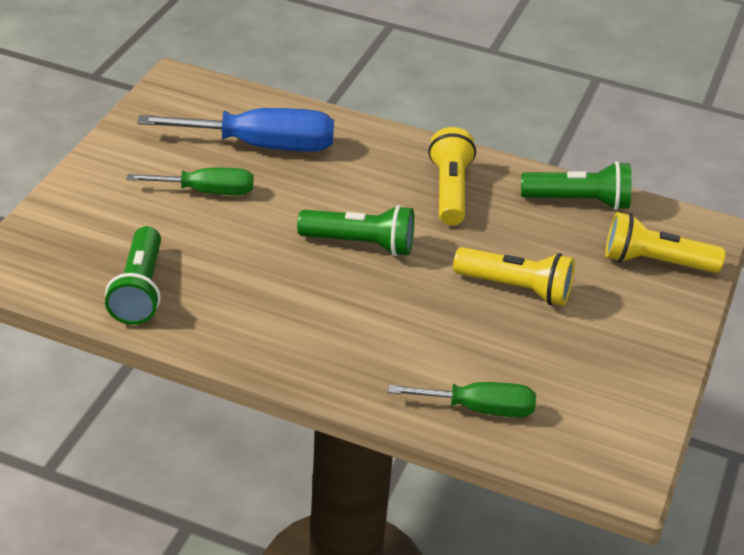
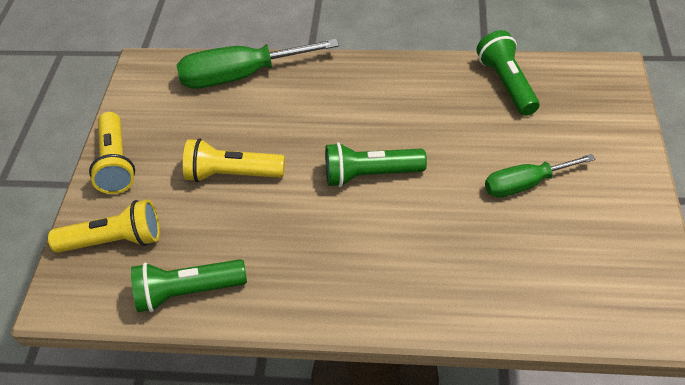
camera: 170 degrees right, 10 degrees up
blue screwdriver [137,108,334,152] -> none
green screwdriver [388,382,536,417] -> green screwdriver [177,38,339,89], size x1.62
yellow flashlight [428,127,476,225] -> yellow flashlight moved to [89,112,135,194]

